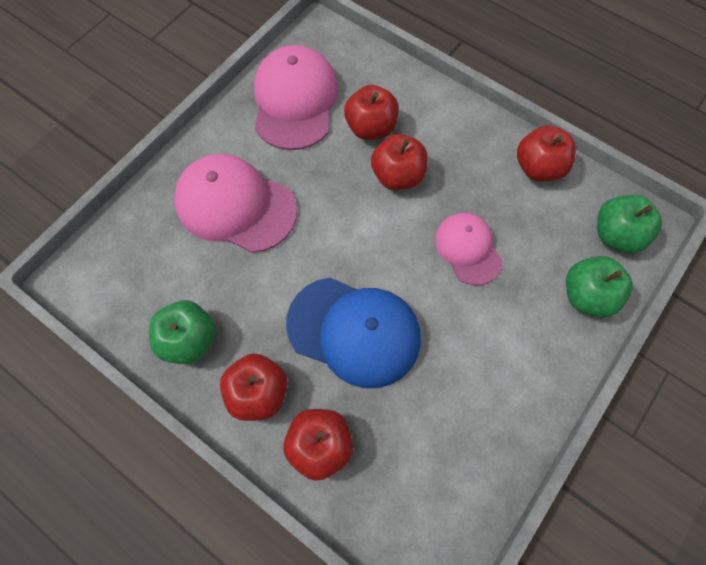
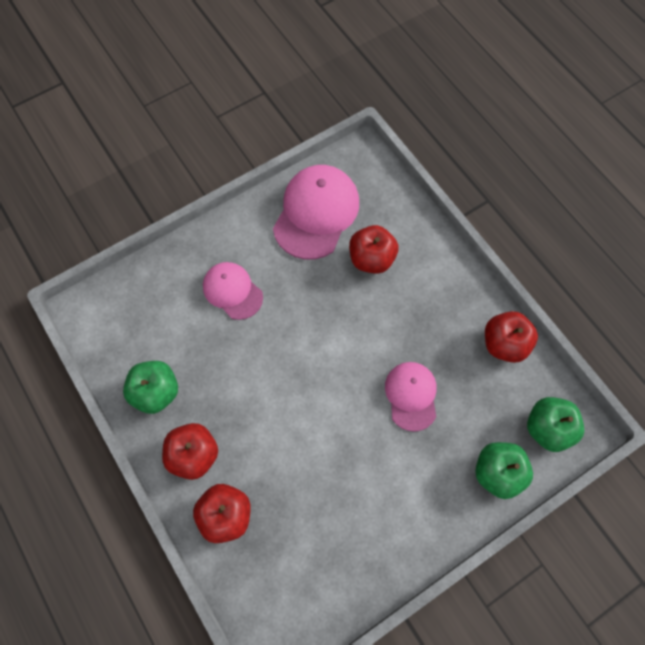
camera: 20 degrees right, 0 degrees up
pink cap [174,154,297,253] -> pink cap [203,262,263,320], size x0.61
blue cap [286,277,421,388] -> none
red apple [371,134,428,190] -> none

